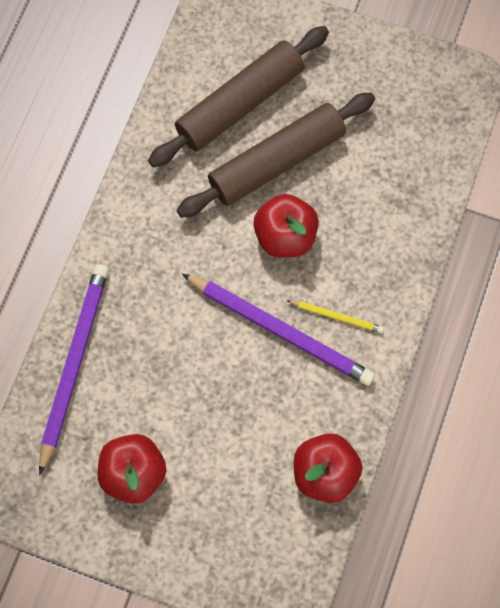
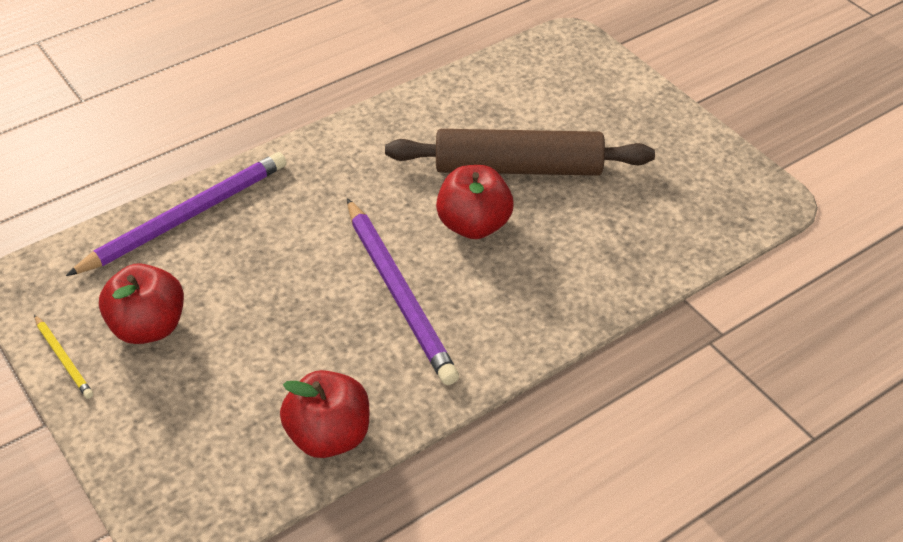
camera: 35 degrees right, 25 degrees down
brown rolling pin [148,26,329,167] -> none
yellow pencil [286,300,384,333] -> yellow pencil moved to [34,315,93,399]

